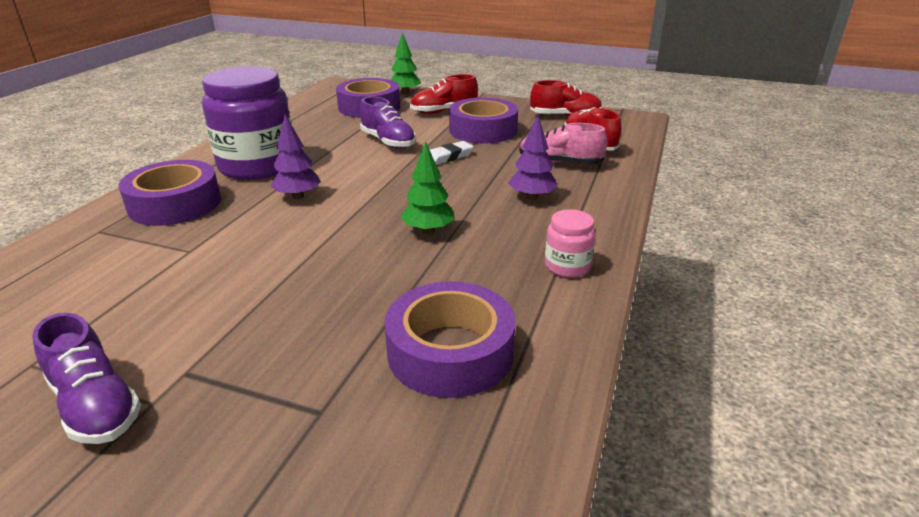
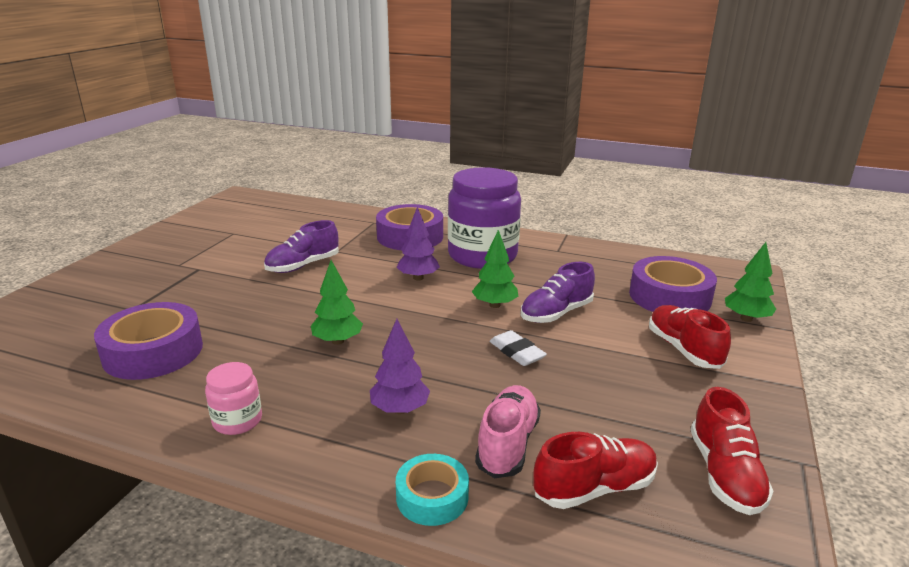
camera: 90 degrees right, 5 degrees down
purple shoe [32,313,141,444] -> purple shoe moved to [264,220,339,273]
purple tape [449,98,518,143] -> none
none -> turquoise tape [396,454,469,526]
none -> green tree [472,230,518,308]

